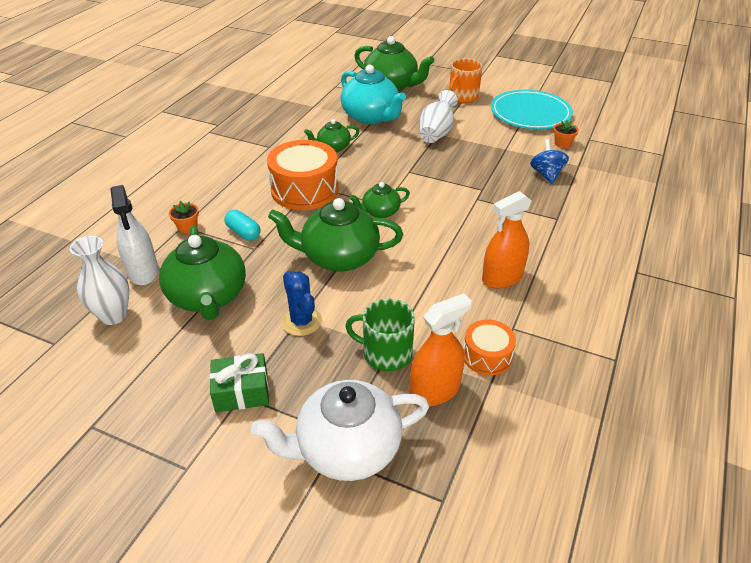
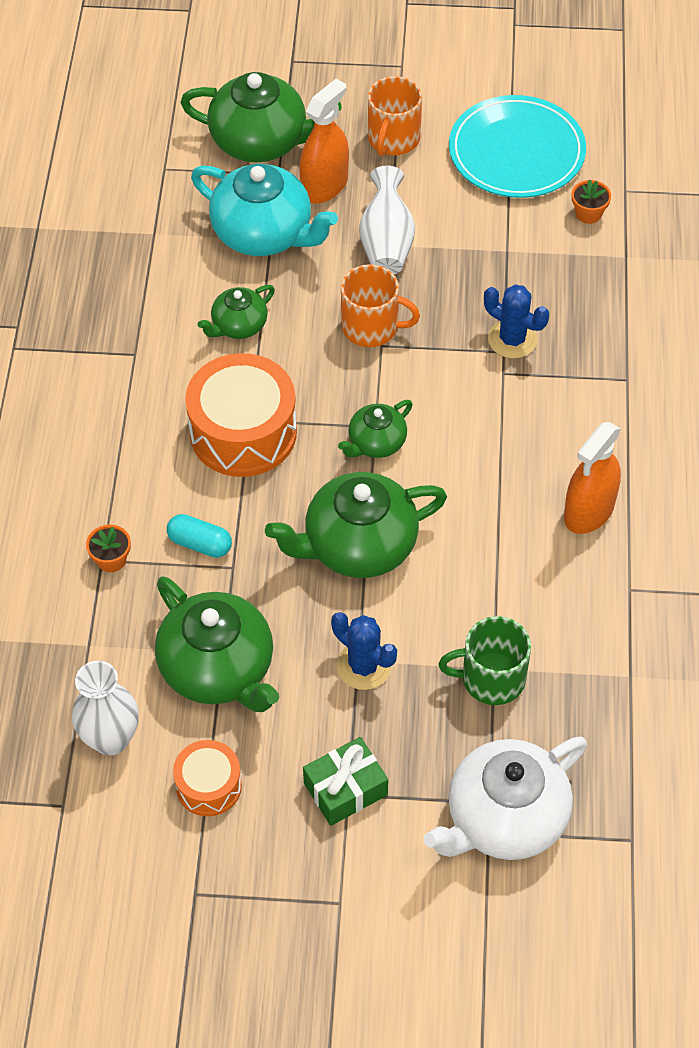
camera: 20 degrees left, 15 degrees up
white spray bottle [110,185,158,285] -> none
orange spray bottle [410,293,472,406] -> orange spray bottle moved to [299,79,349,204]
orange drum [463,320,516,376] -> orange drum moved to [173,740,242,816]
blue spinning top [530,139,569,184] -> none
none -> orange mug [341,264,420,347]
none -> blue cactus [484,284,549,358]

